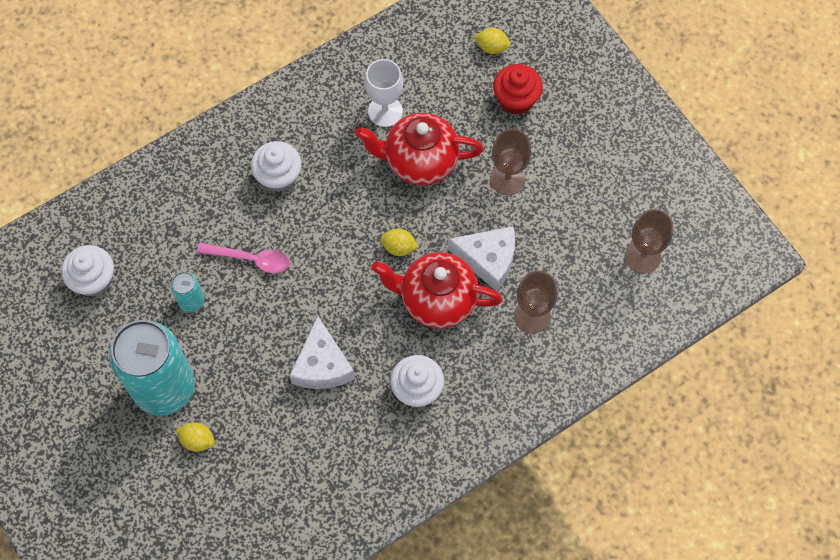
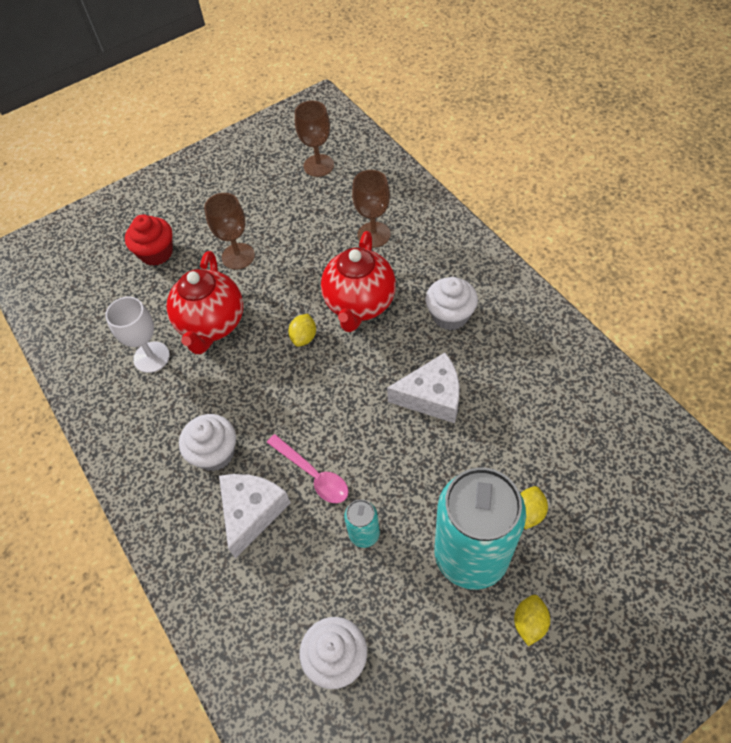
camera: 85 degrees left, 10 degrees down
pink spoon [197,243,289,273] -> pink spoon turned 120 degrees clockwise [267,434,349,503]
white cheese [448,226,515,291] -> white cheese moved to [219,474,291,559]
yellow lemon [474,28,510,54] -> yellow lemon moved to [514,595,550,646]

